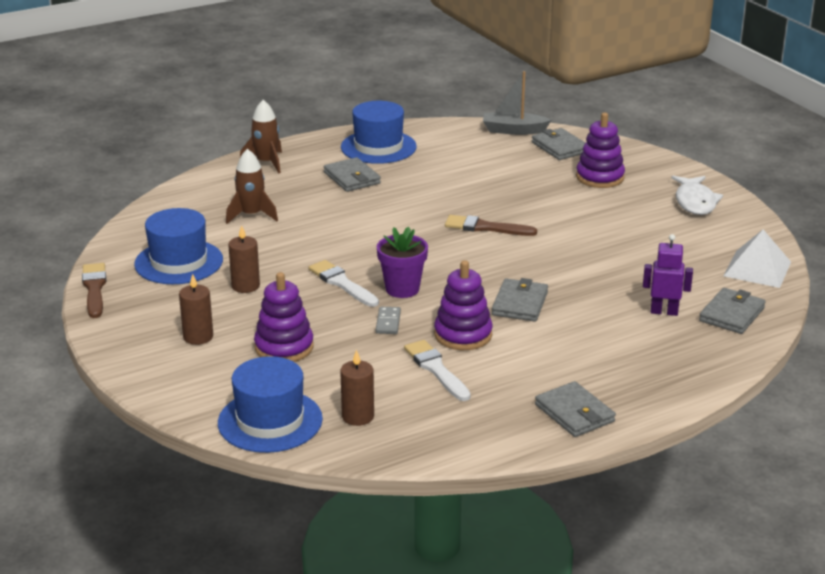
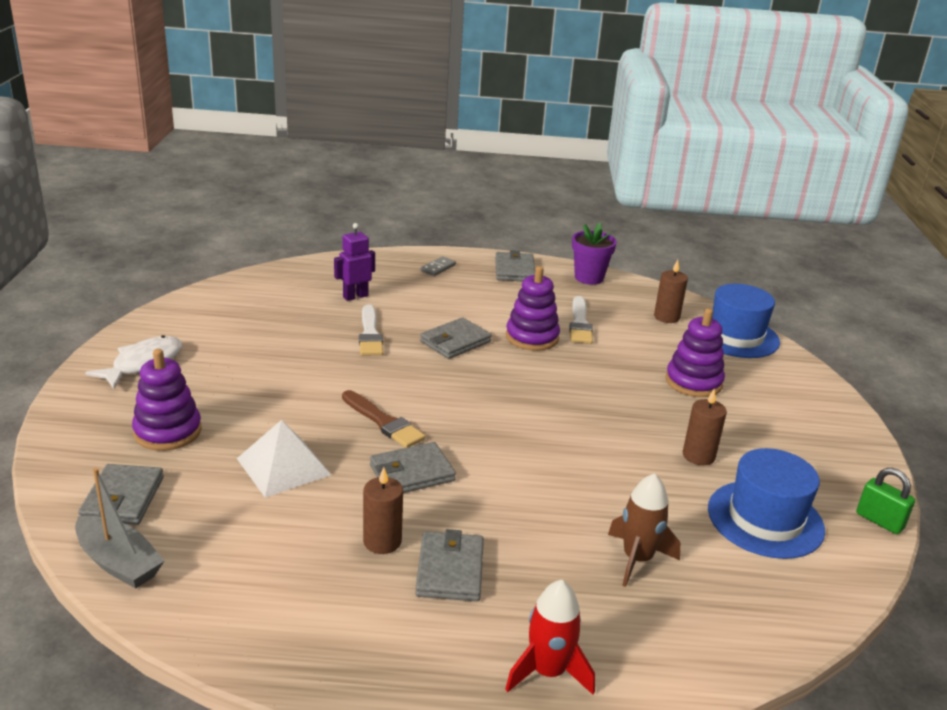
camera: 150 degrees left, 0 degrees up
brown brush [82,263,106,318] -> green padlock [856,468,915,534]
brown candle [179,274,213,345] -> brown candle moved to [363,467,403,554]
brown rocket [240,100,282,173] -> red rocket [505,580,595,695]
white brush [309,260,379,307] -> white brush moved to [359,305,383,355]
blue hat [341,101,417,164] -> none
grey domino [376,307,401,334] -> grey domino moved to [421,256,456,276]
purple flower pot [377,227,428,298] -> purple flower pot moved to [572,222,617,285]
purple robot [643,234,693,316] -> purple robot turned 105 degrees clockwise [334,223,375,301]
grey wallet [699,288,766,334] -> grey wallet moved to [370,442,456,493]
white pyramid [724,229,791,288] -> white pyramid moved to [237,420,331,498]

